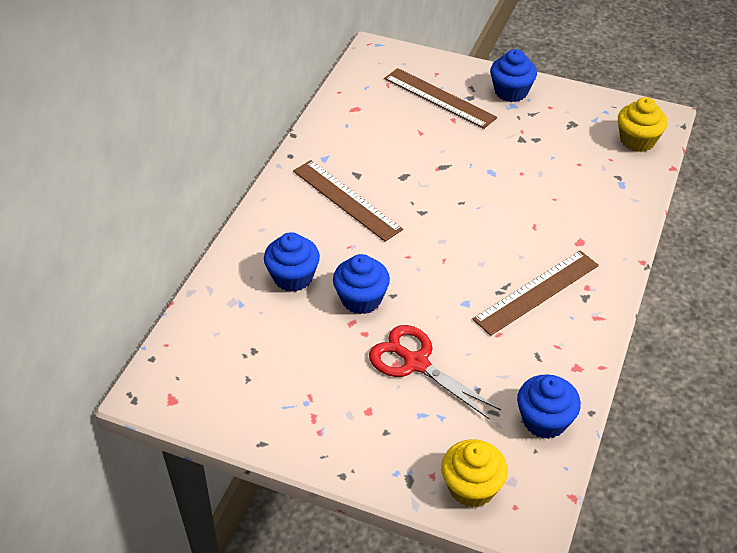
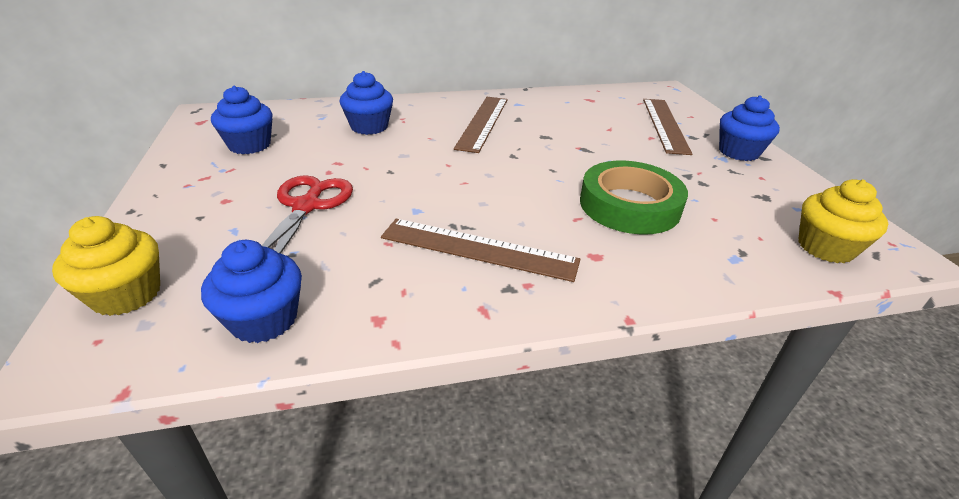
camera: 55 degrees right, 10 degrees down
blue cupcake [333,254,390,314] -> blue cupcake moved to [211,86,273,154]
none -> green tape [580,161,688,234]

